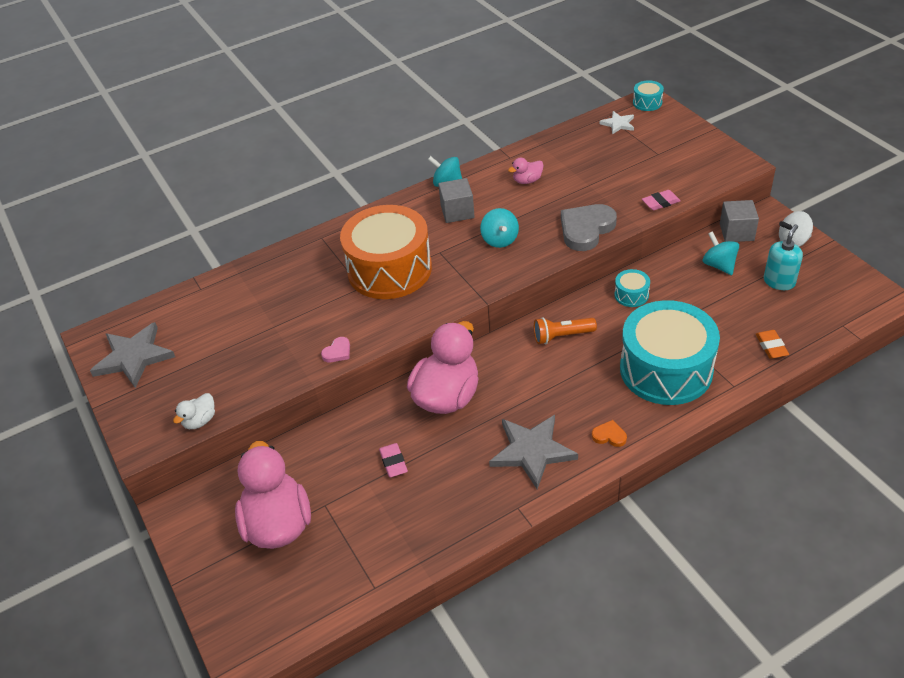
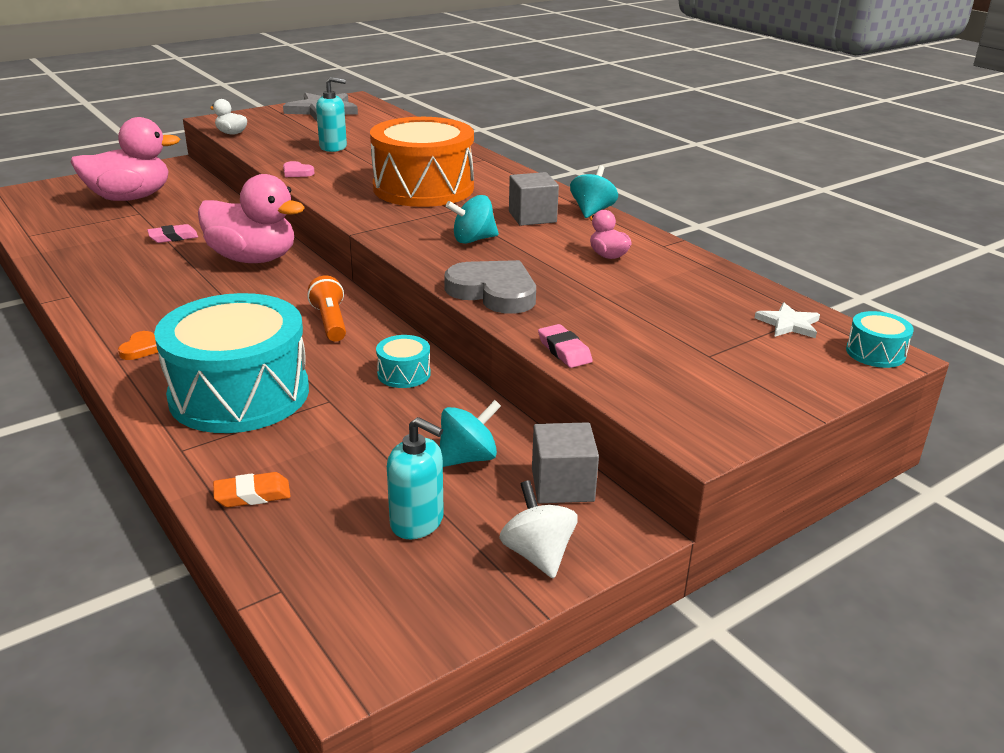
camera: 80 degrees right, 15 degrees down
grey star [489,415,578,489] -> none
none -> turquoise soap dispenser [316,77,347,152]

